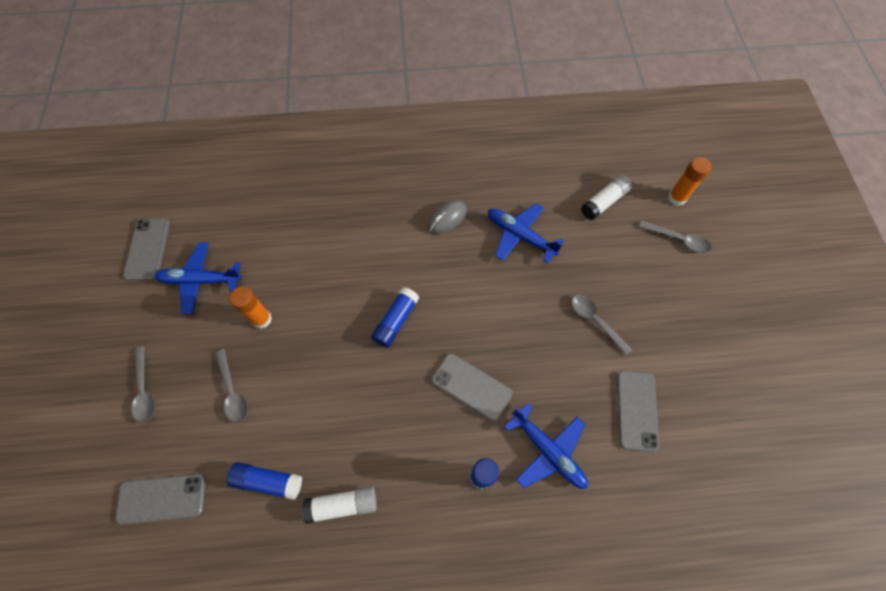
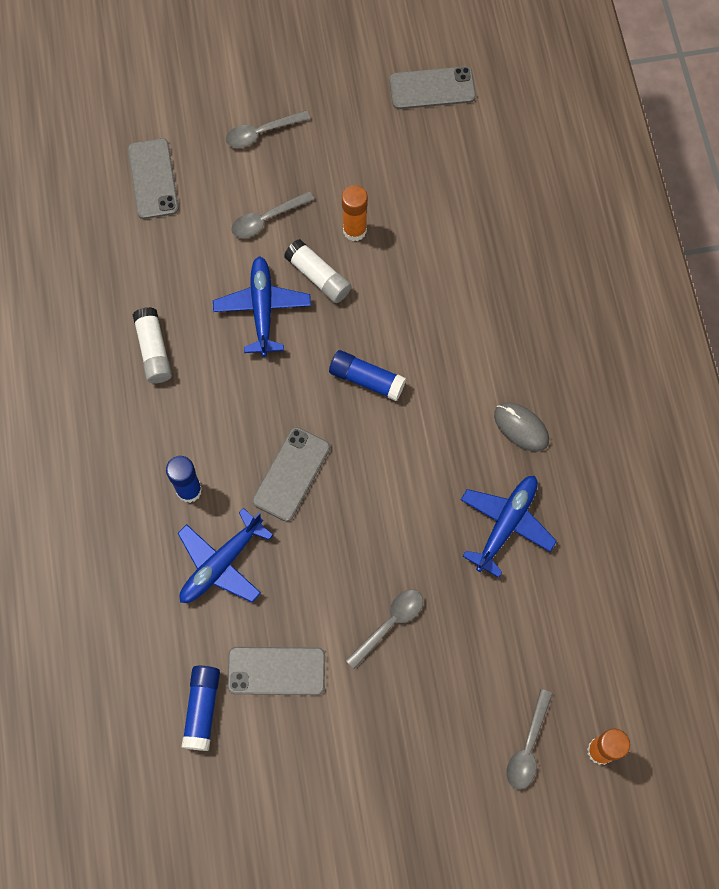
camera: 85 degrees right, 5 degrees up
blue plane [154,242,242,314] -> blue plane moved to [213,256,311,357]
blue glue stick [227,462,302,500] -> blue glue stick moved to [182,666,220,751]
white glue stick [581,175,632,220] -> white glue stick moved to [284,239,352,303]

